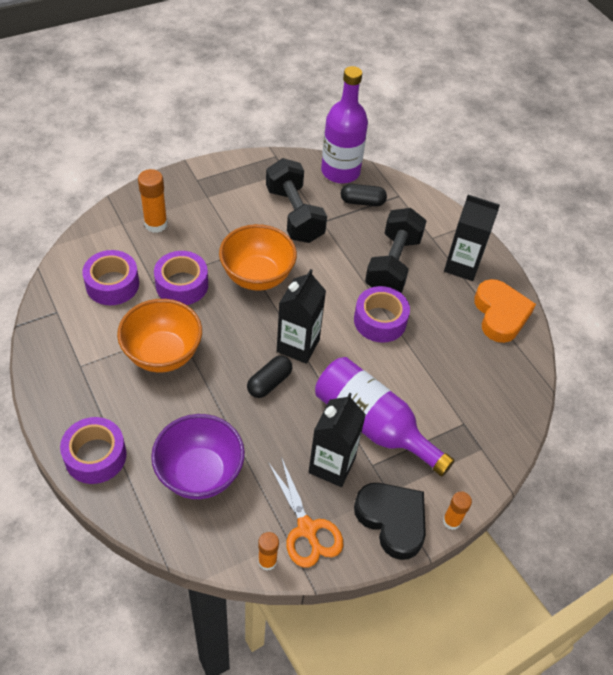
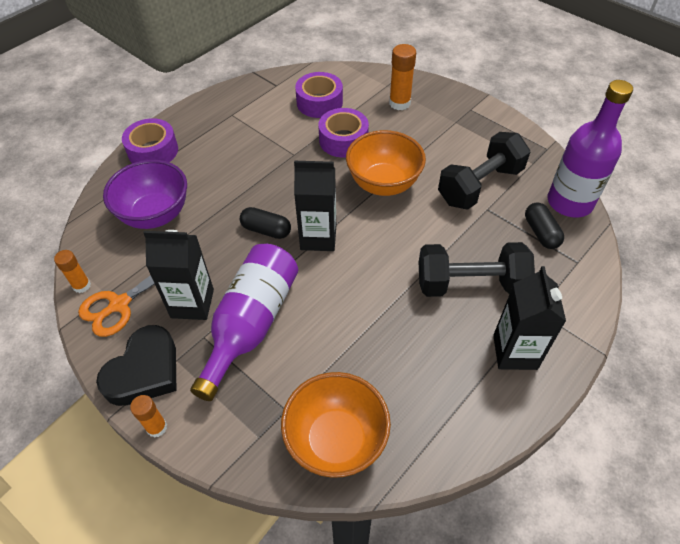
camera: 75 degrees right, 0 degrees up
orange bowl [117,299,202,373] -> orange bowl moved to [281,372,391,478]
purple tape [354,286,410,343] -> none
orange heart [474,279,536,343] -> none

